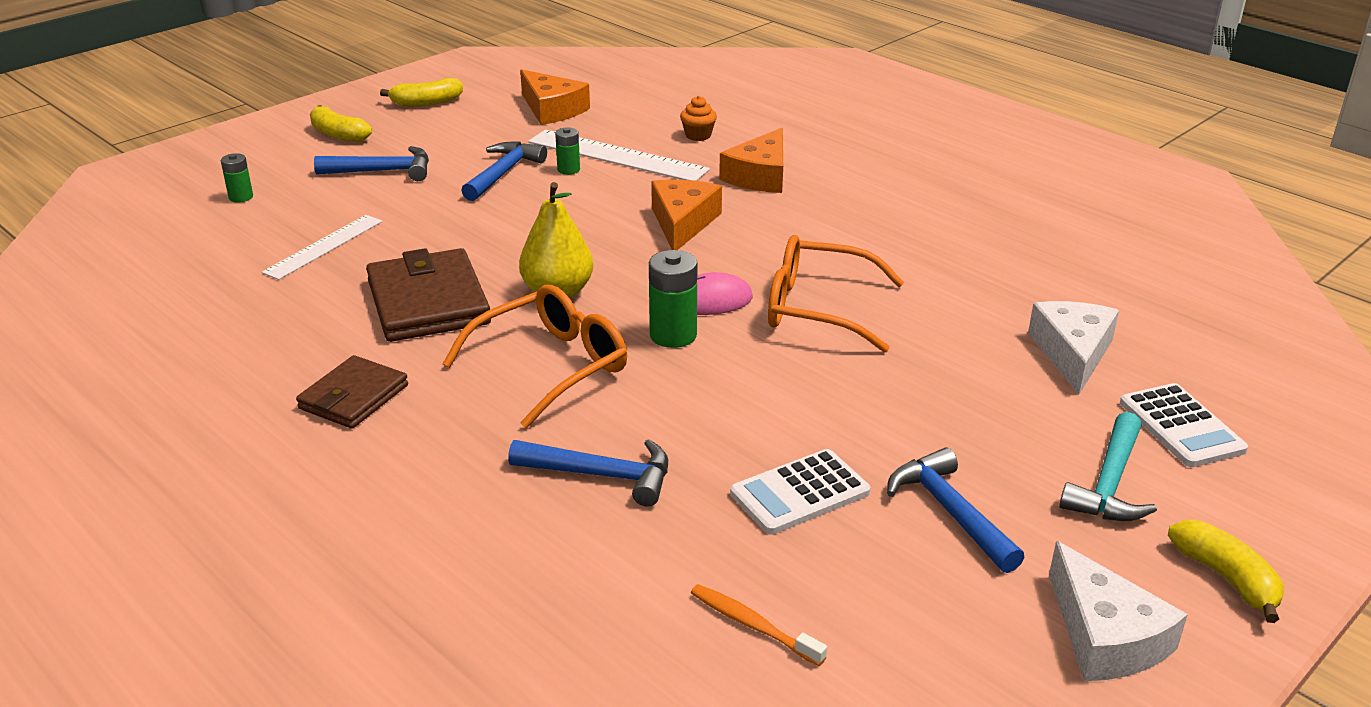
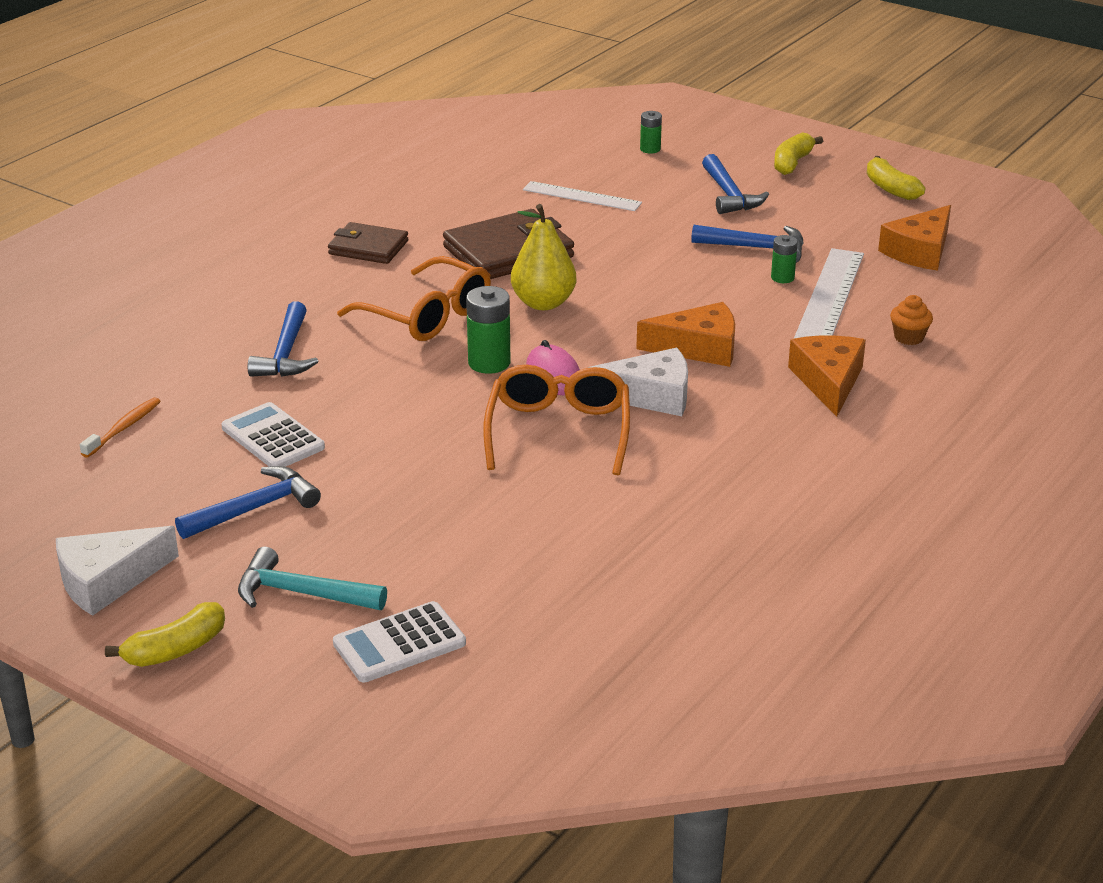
camera: 80 degrees right, 0 degrees up
orange cheese [719,128,783,193] -> orange cheese turned 75 degrees clockwise [788,336,866,417]
white cheese [1028,301,1119,394] -> white cheese moved to [588,348,688,416]

